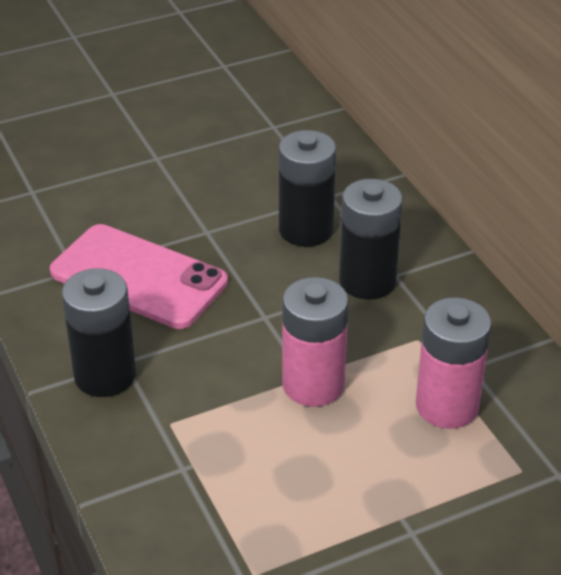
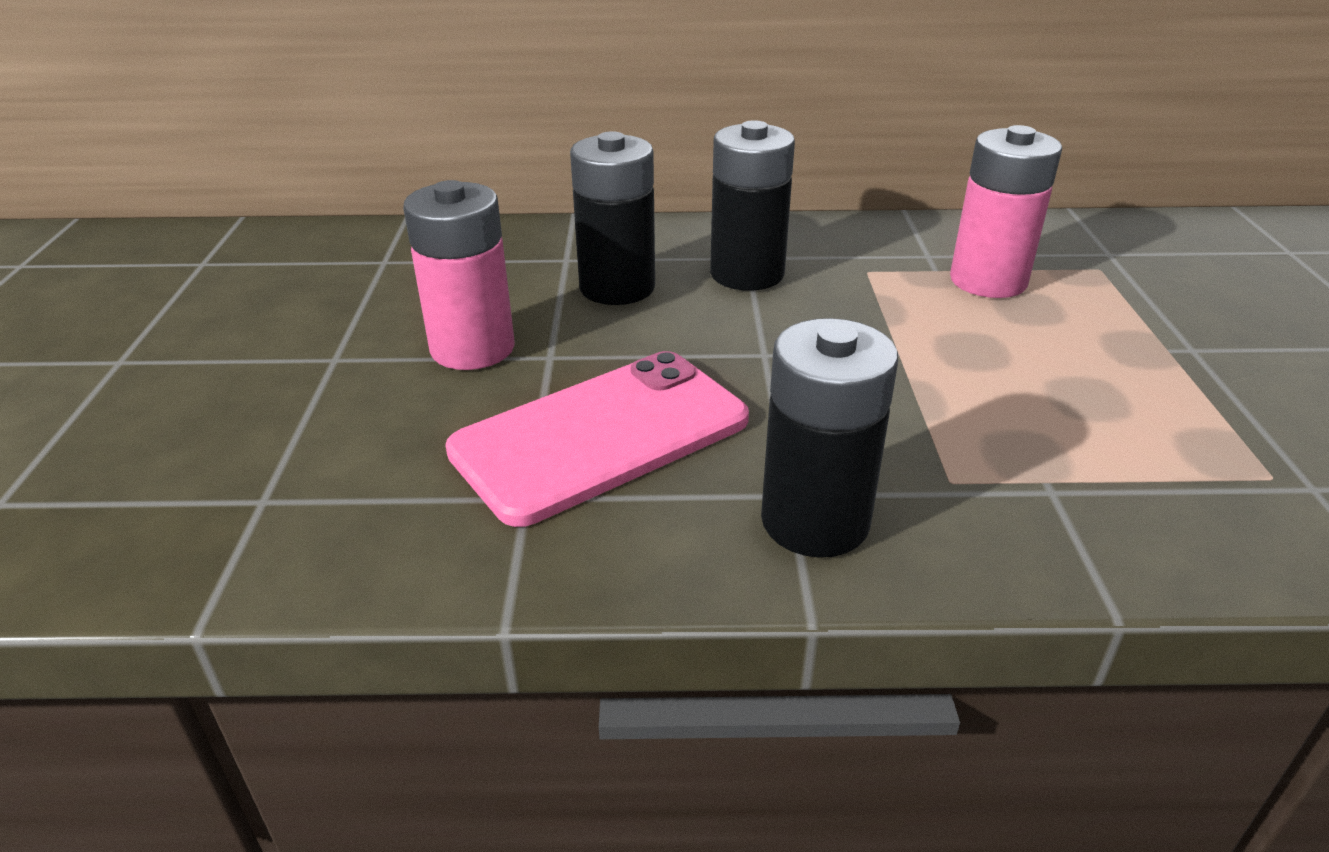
camera: 65 degrees left, 5 degrees down
pink battery [282,277,349,407] -> pink battery moved to [403,180,515,370]

